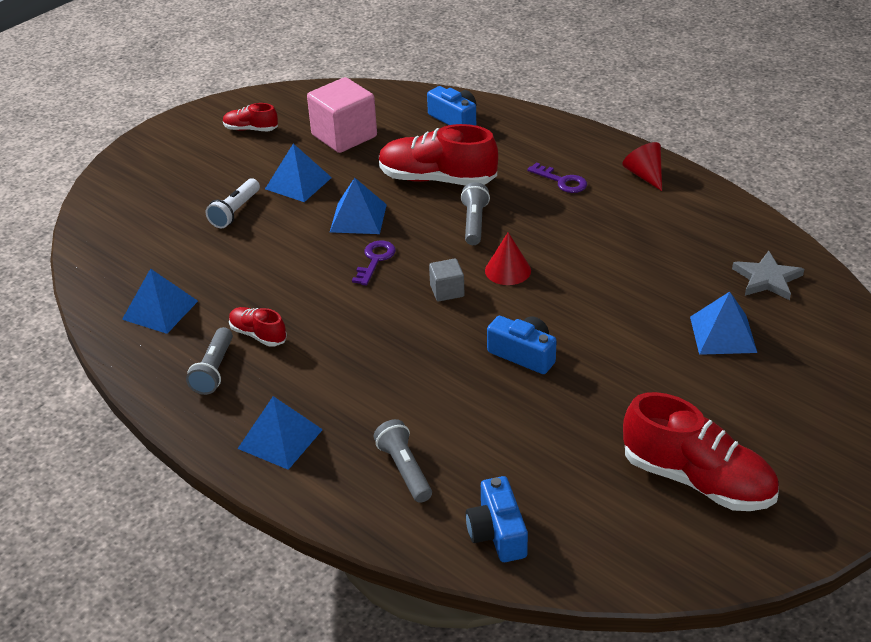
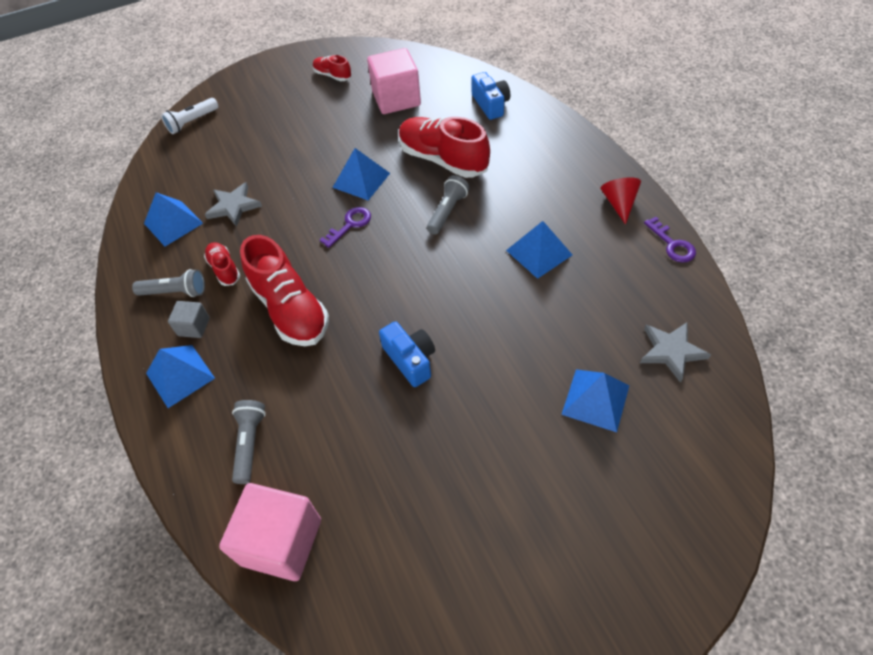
camera: 25 degrees right, 15 degrees up
grey flashlight [186,327,233,395] -> grey flashlight turned 120 degrees counterclockwise [132,269,205,297]
white flashlight [206,178,260,228] -> white flashlight moved to [161,98,219,134]
blue pyramid [265,144,332,202] -> blue pyramid moved to [506,221,572,279]
grey cube [429,259,464,301] -> grey cube moved to [168,301,210,338]
blue camera [466,476,528,562] -> pink cube [219,483,321,581]
red cone [485,232,531,285] -> none
purple key [527,162,587,193] -> purple key moved to [644,217,696,263]
red shoe [623,392,779,511] -> red shoe moved to [240,235,329,346]
none -> grey star [205,182,262,227]

